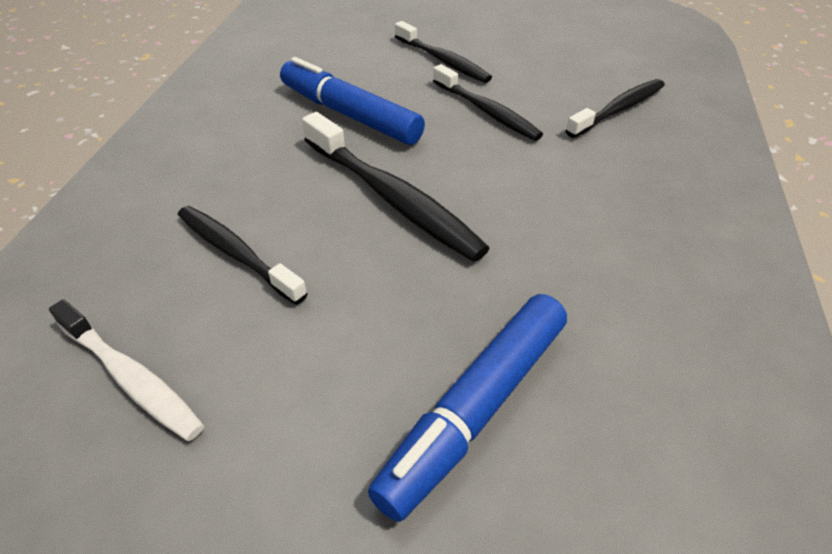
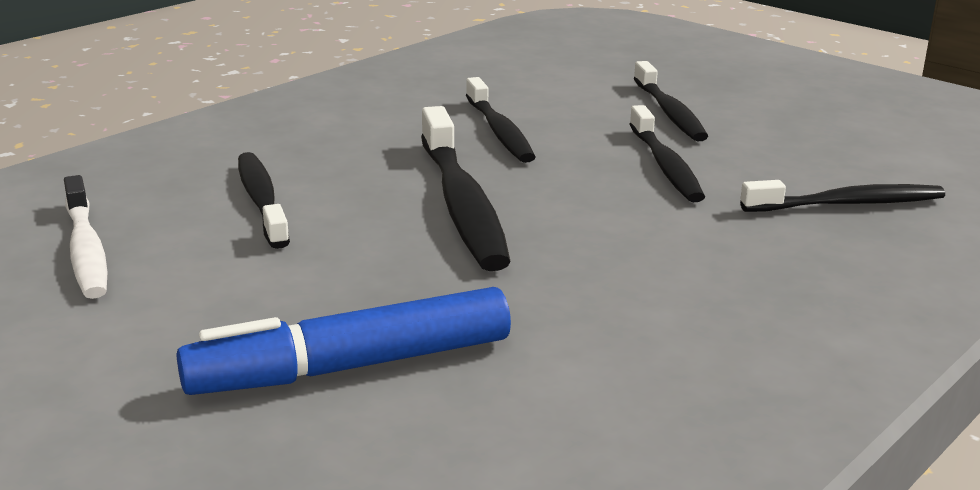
camera: 30 degrees right, 20 degrees down
blue marker [280,57,425,145] -> black toothbrush [466,77,535,163]

